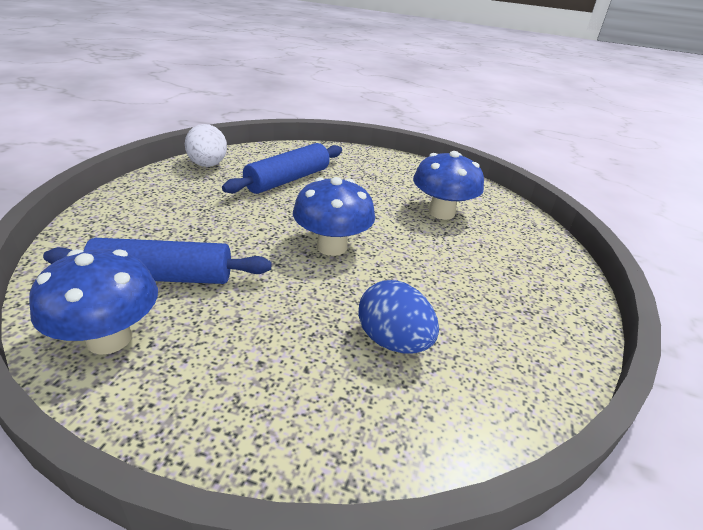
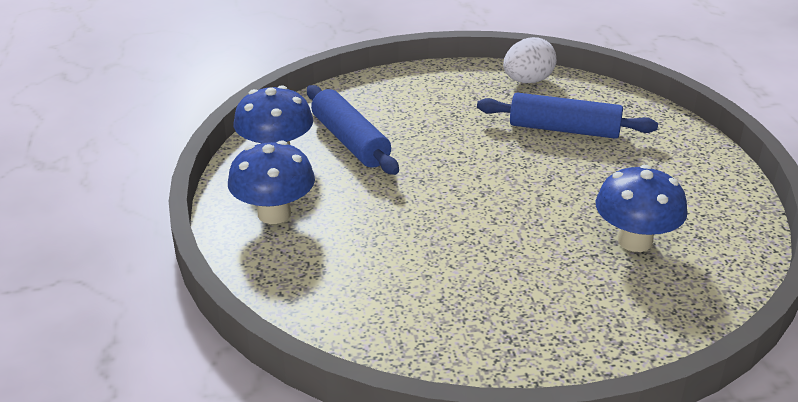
camera: 65 degrees right, 0 degrees up
blue mushroom [293,177,375,256] -> blue mushroom moved to [228,141,315,224]
blue egg [358,280,439,353] -> none

